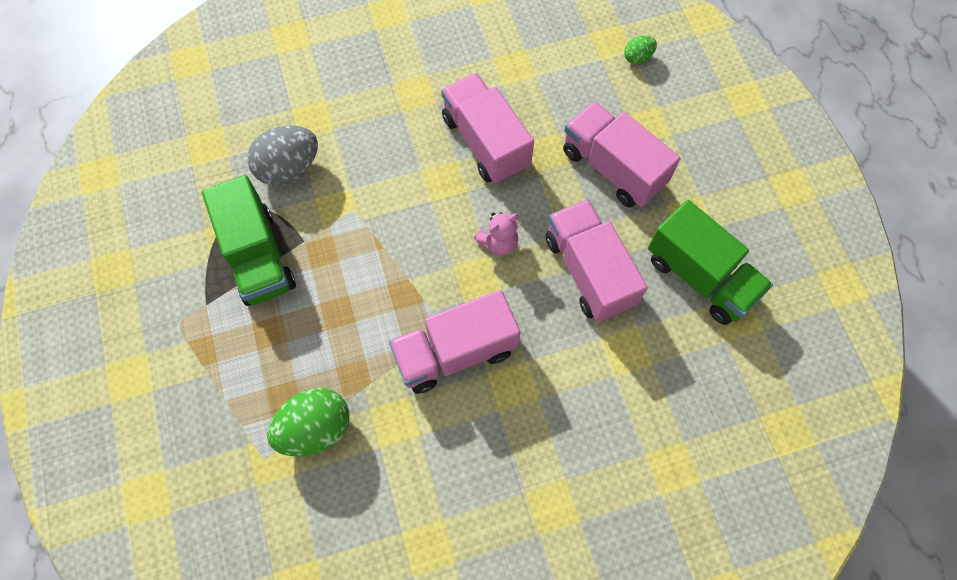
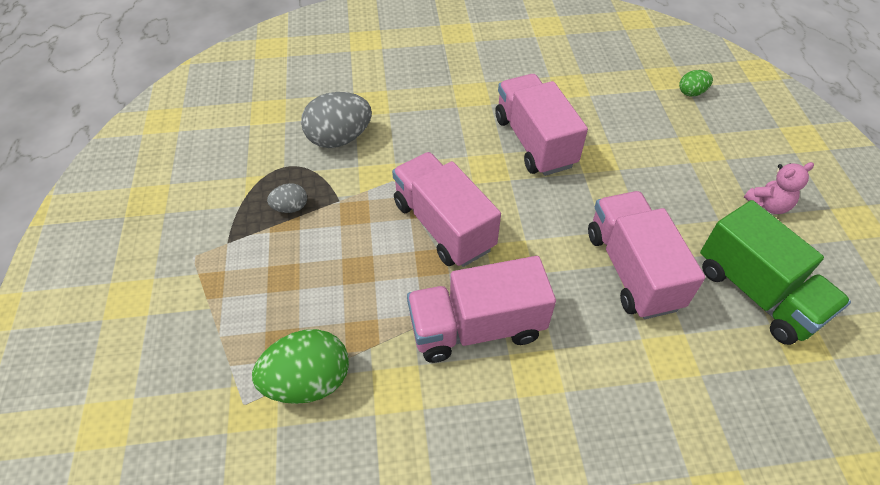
camera: 10 degrees right, 15 degrees down
green truck [202,175,296,306] -> grey egg [267,183,307,213]
pink teddy bear [474,212,518,256] -> pink teddy bear moved to [744,162,814,214]
pink truck [563,101,680,207] -> pink truck moved to [392,152,501,267]

